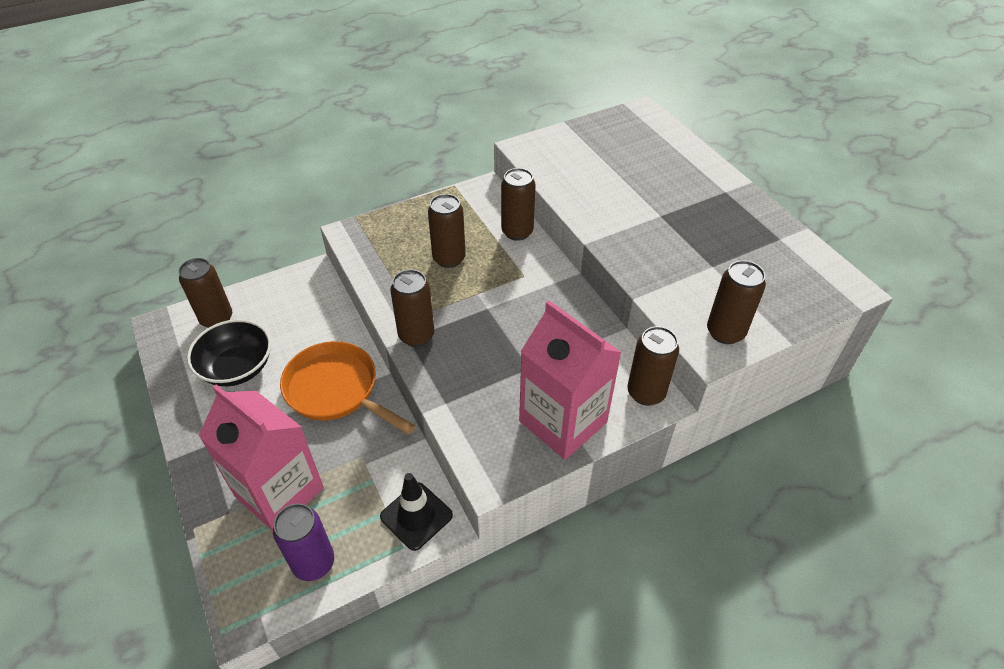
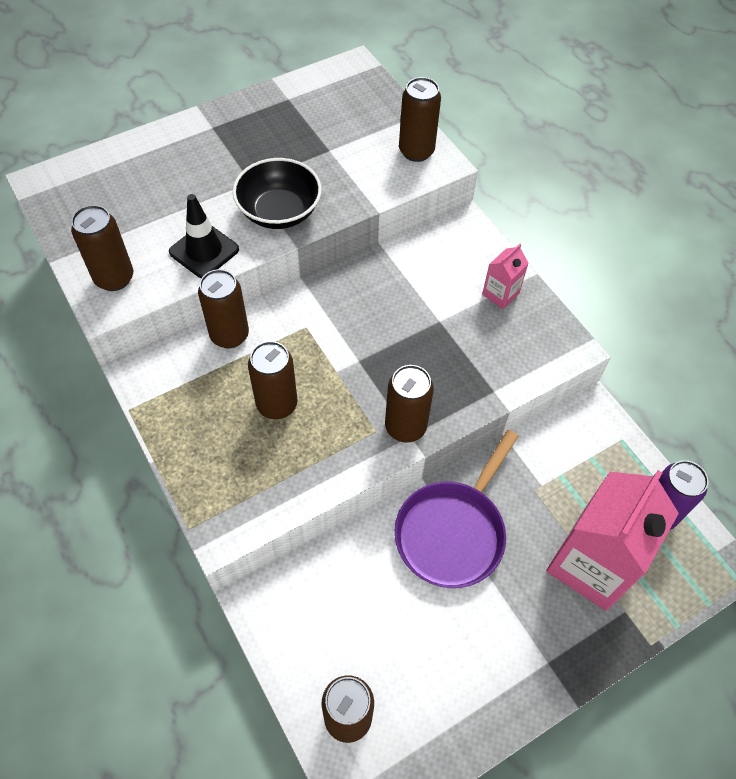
camera: 95 degrees left, 10 degrees up
black bowl [187,319,271,386] -> black bowl moved to [233,158,322,229]
orange pan [280,341,415,435] -> purple pan [394,430,519,588]
black traffic cone [380,473,453,551] -> black traffic cone moved to [169,194,239,278]
pink carton [519,301,622,460] -> pink carton [482,244,529,309], size x0.45
brown can [628,326,679,406] -> brown can moved to [71,205,133,291]

